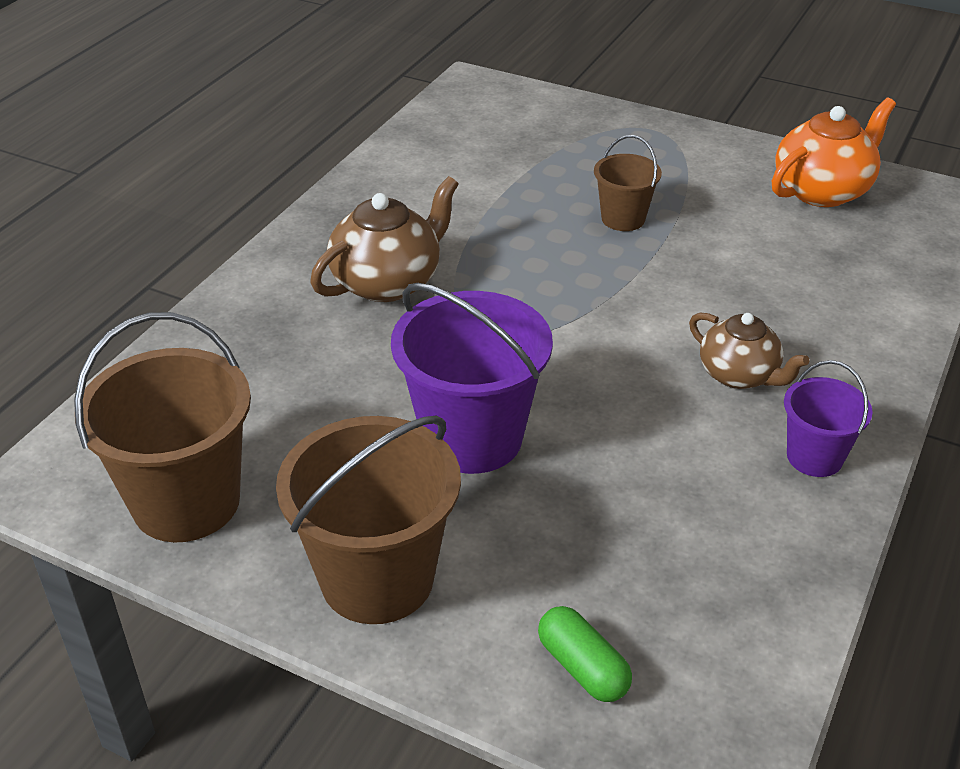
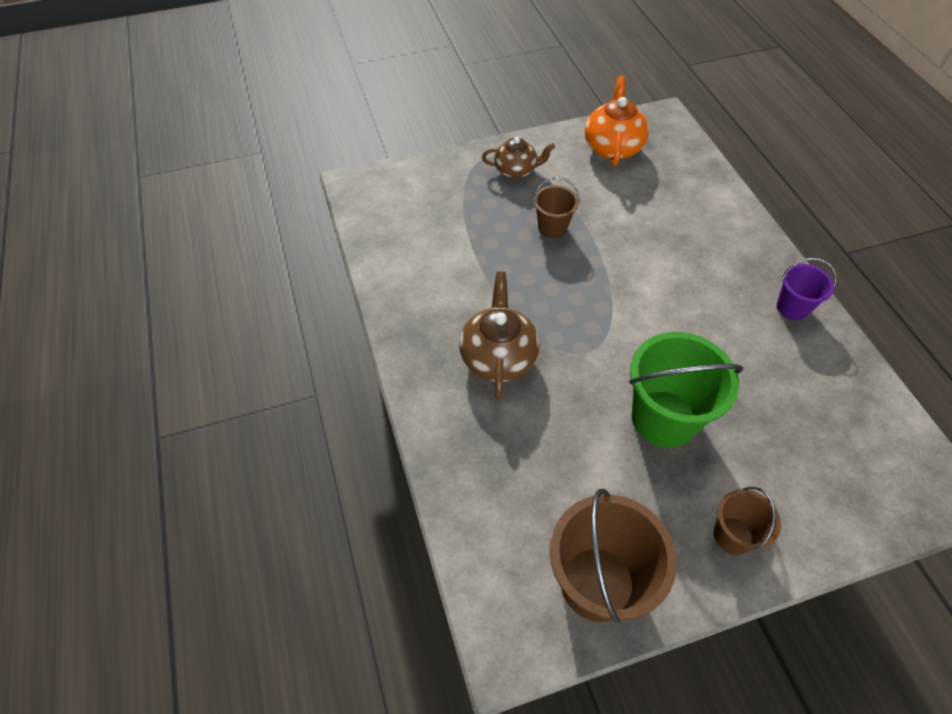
camera: 45 degrees left, 15 degrees up
brown bucket [276,415,461,624] -> brown bucket [714,487,781,555], size x0.54
purple bucket [391,283,553,474] -> green bucket [629,332,743,448]
green capsule [538,606,632,702] -> none
brown teapot [689,313,809,389] -> brown teapot moved to [482,137,555,179]

